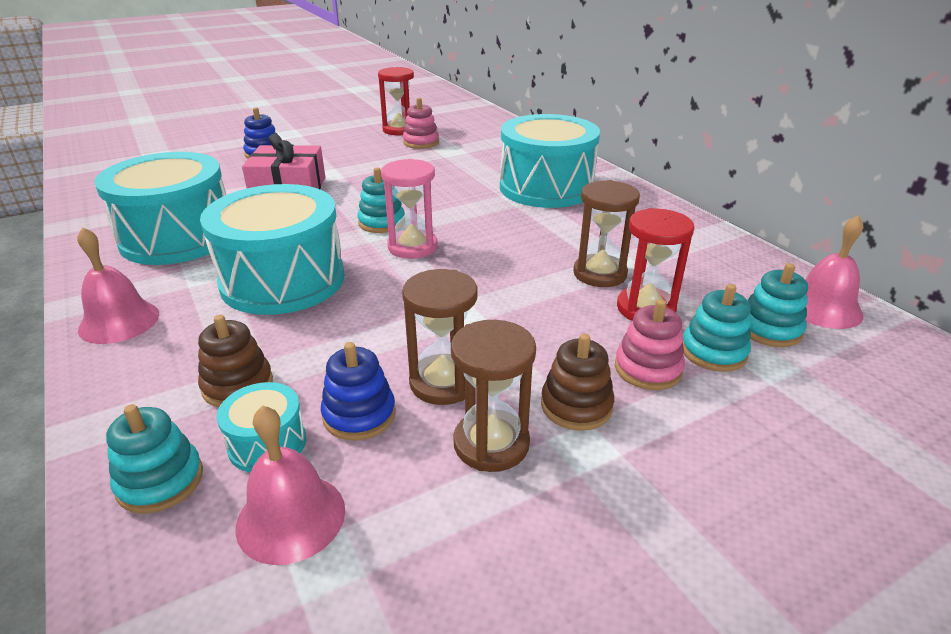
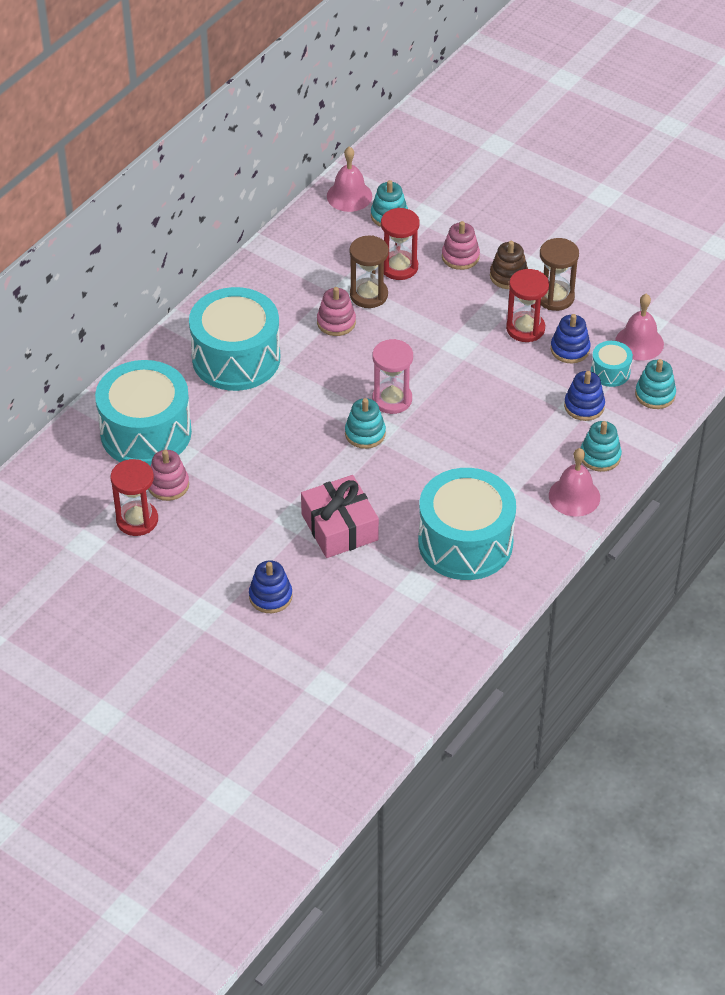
camera: 115 degrees left, 15 degrees up
brown stacking toy [198,315,273,407] -> blue stacking toy [564,371,605,421]
turquoise drum [200,184,345,315] -> turquoise drum moved to [95,360,192,466]
brown hourglass [402,269,477,405] -> red hourglass [506,269,549,342]
turquoise stacking toy [682,284,751,372] -> turquoise stacking toy moved to [581,421,622,472]
none -> pink stacking toy [317,287,356,336]

